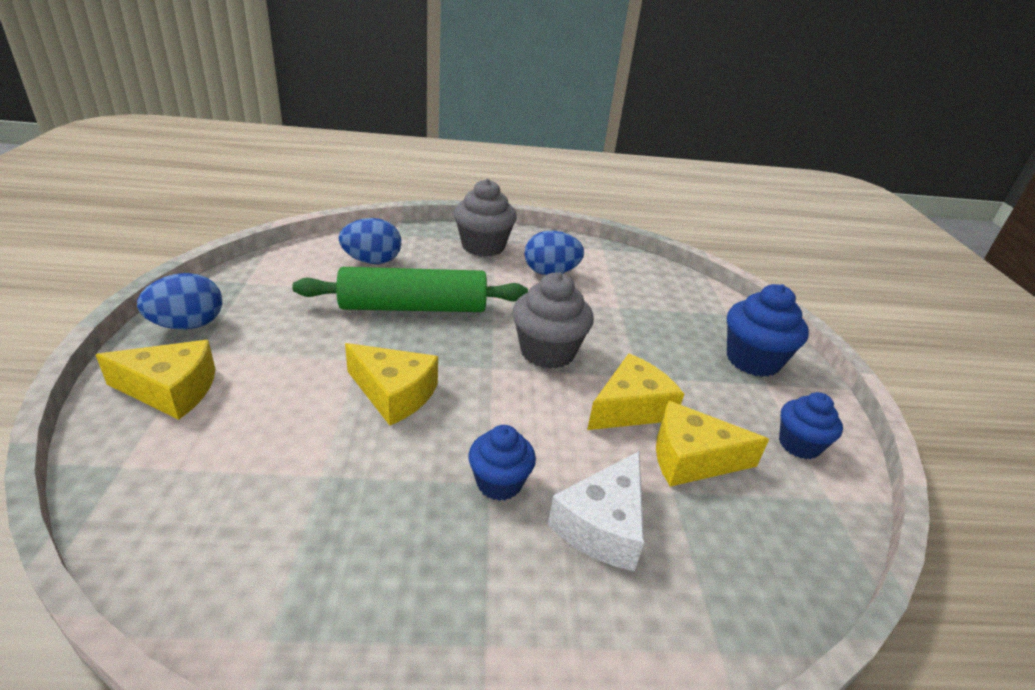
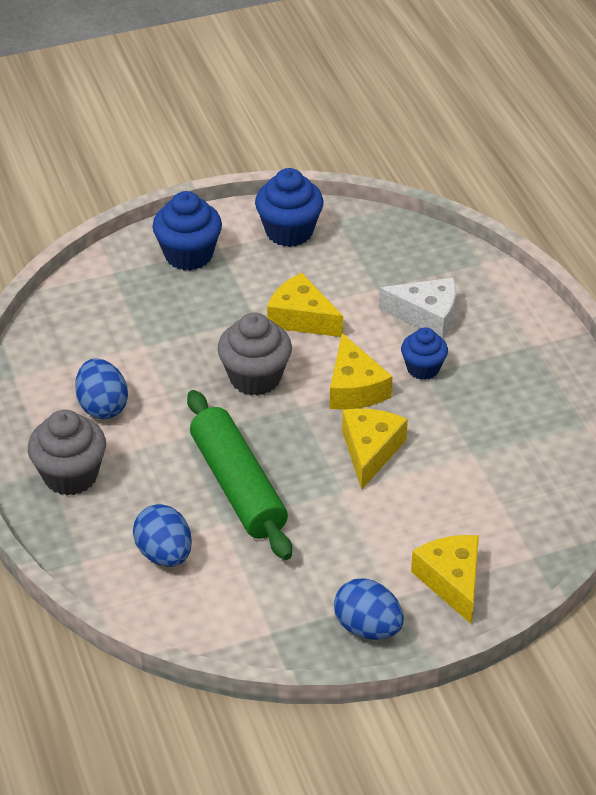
camera: 105 degrees left, 10 degrees up
yellow cheese [656,401,769,487] -> yellow cheese moved to [330,333,393,410]
blue cupcake [779,392,843,459] -> blue cupcake [255,168,324,247], size x1.57

